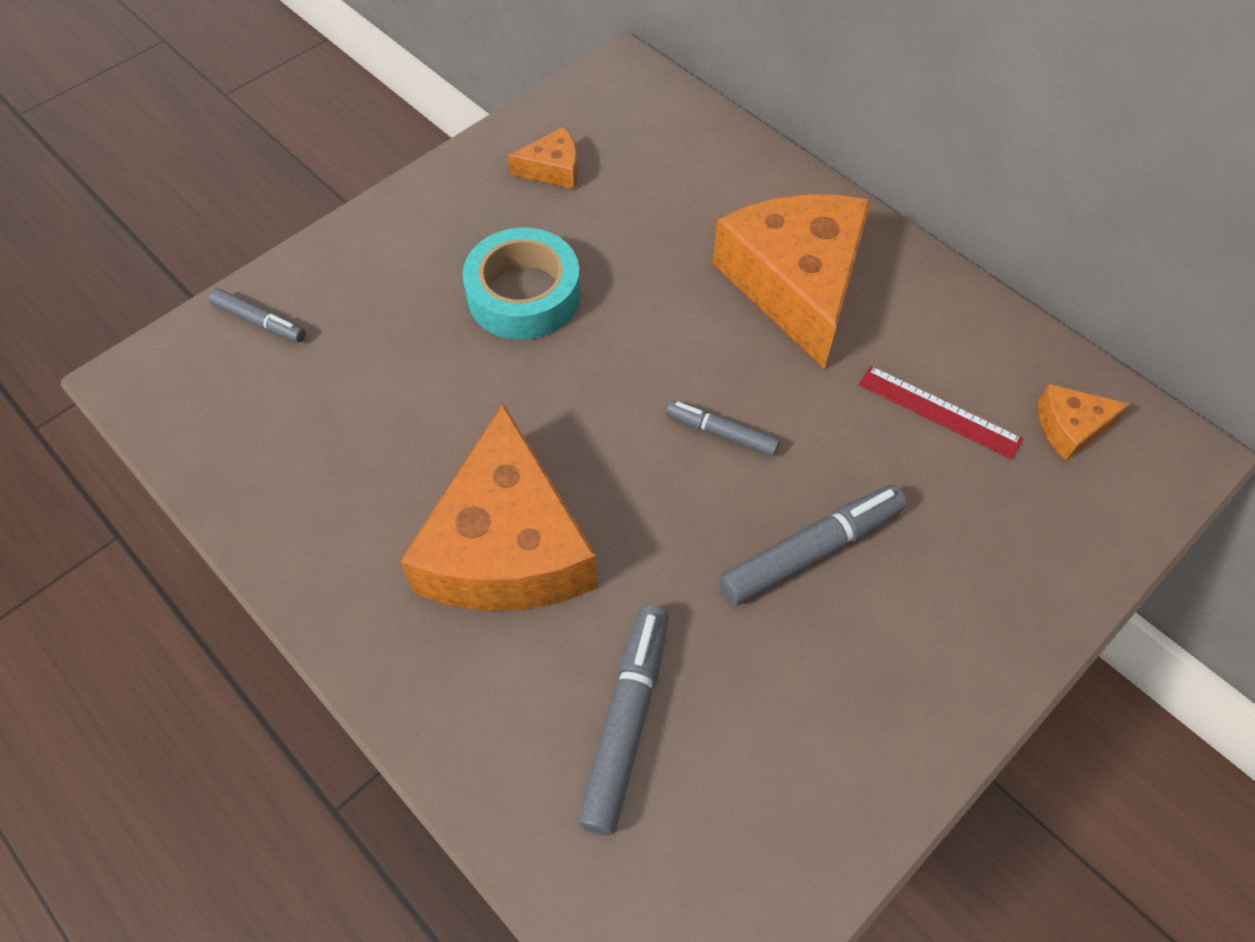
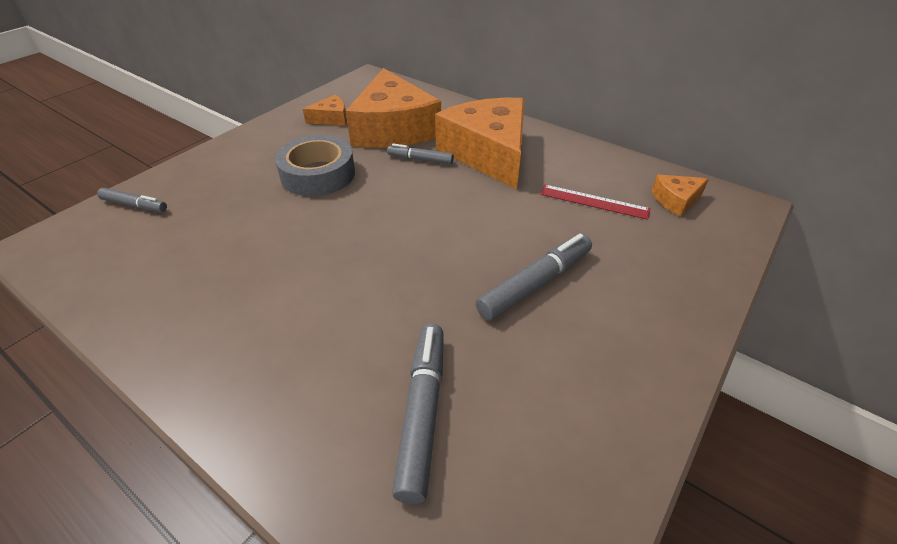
camera: 10 degrees left, 15 degrees down
orange cheese [400,403,598,611] -> orange cheese moved to [346,68,441,148]
turquoise tape [463,228,581,340] -> grey tape [275,135,355,196]
grey marker [666,400,780,456] -> grey marker moved to [387,144,454,164]

